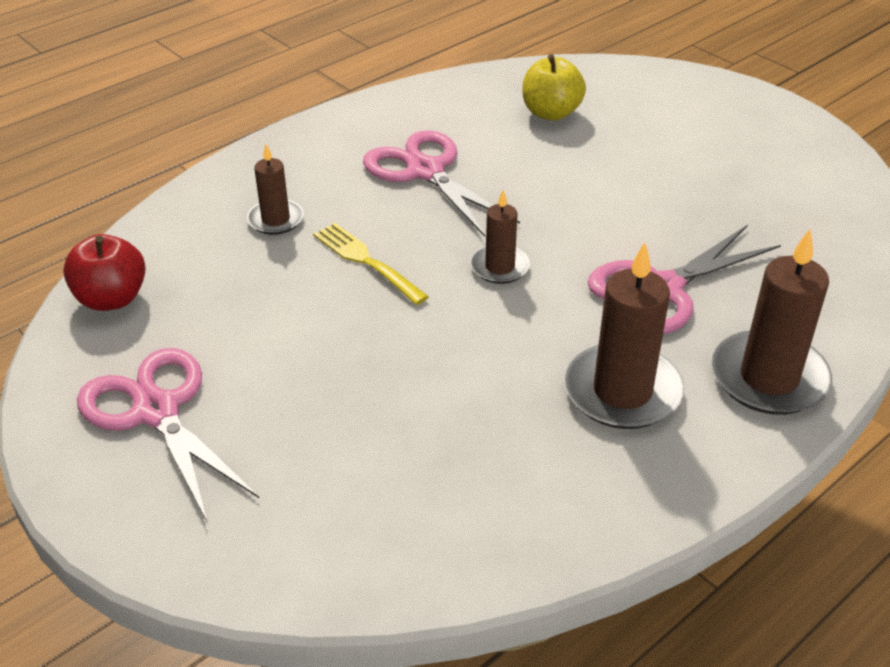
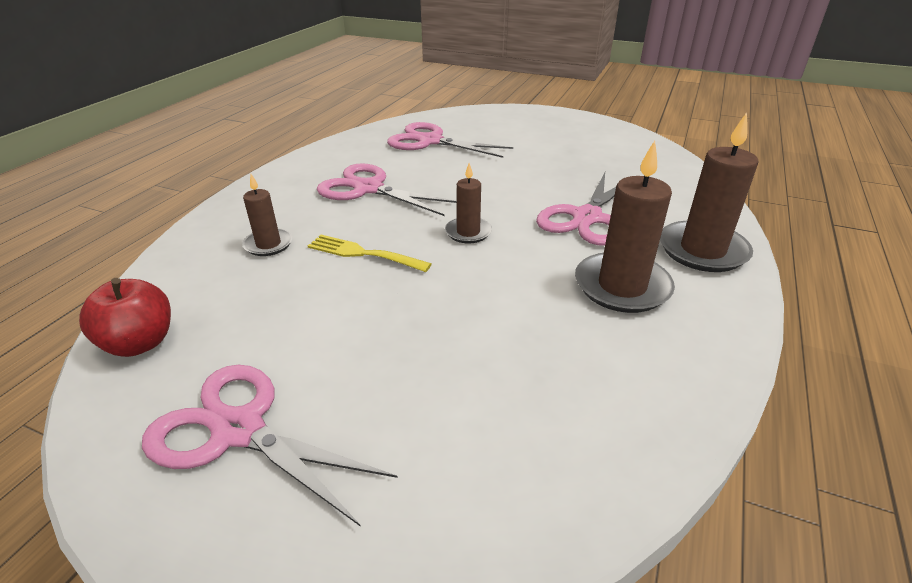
camera: 25 degrees left, 5 degrees down
yellow apple [522,54,586,120] -> pink scissors [387,122,513,158]

